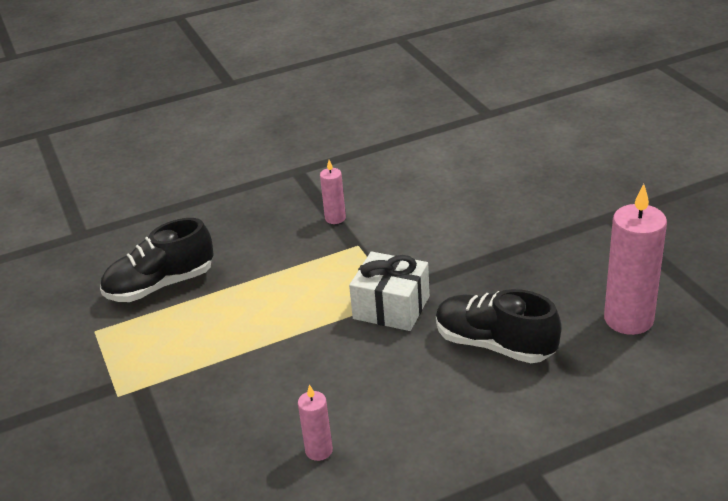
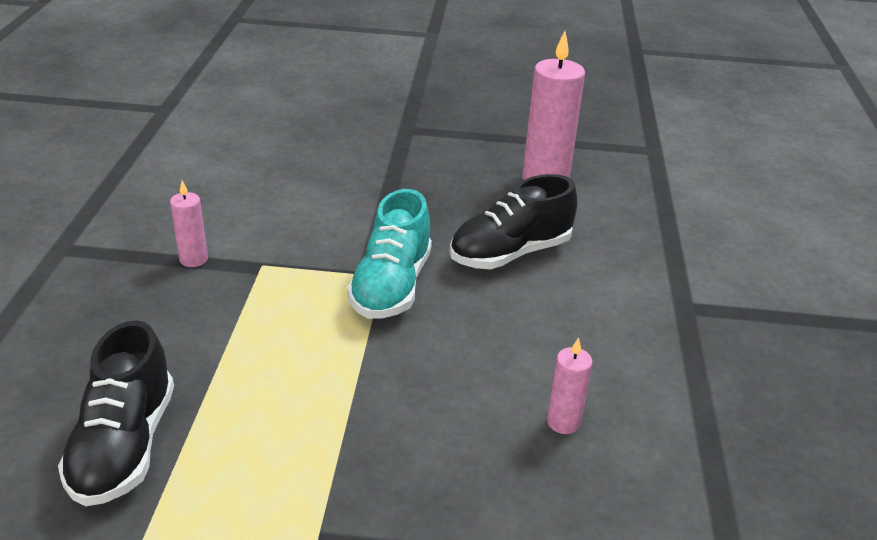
camera: 65 degrees left, 0 degrees up
white gift [349,251,430,331] -> turquoise shoe [347,189,432,319]

